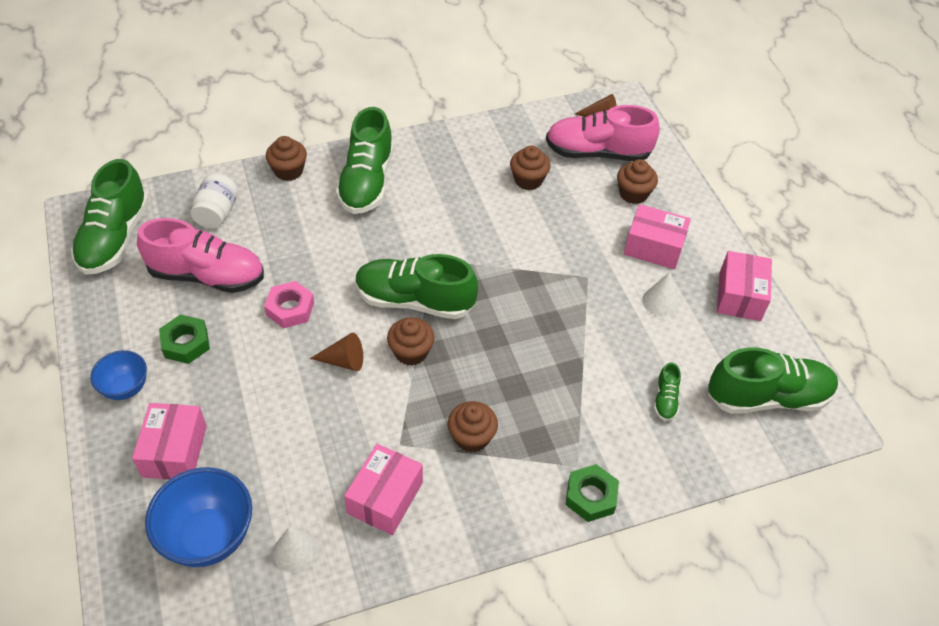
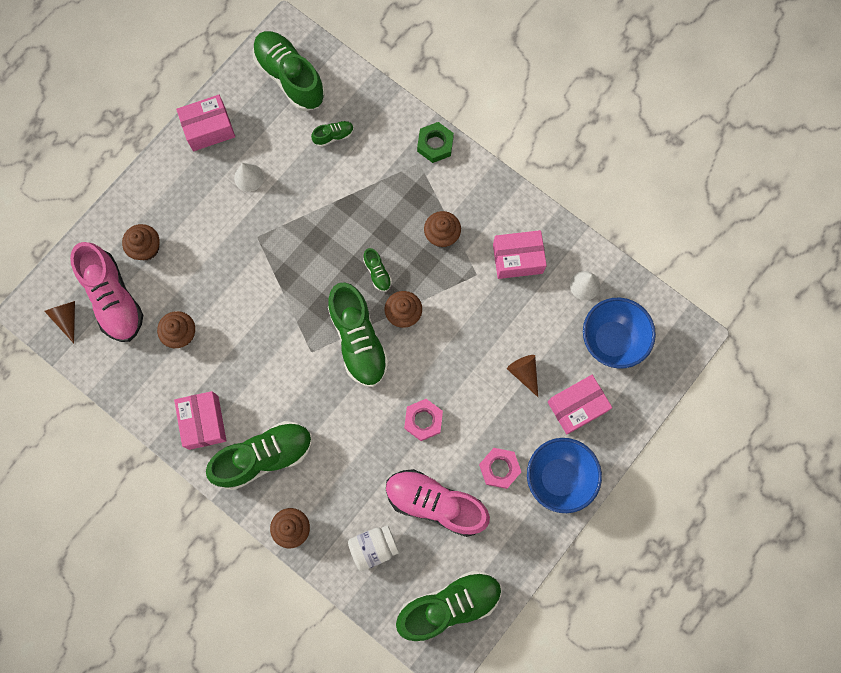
camera: 120 degrees left, 25 degrees up
blue bowl [90,350,147,400] -> blue bowl [527,438,602,513], size x1.70
pink shoe [137,218,264,293] -> pink shoe turned 45 degrees counterclockwise [386,469,490,537]
green nut [159,314,210,364] -> pink nut [479,448,521,489]
brown cone [310,333,363,371] -> brown cone moved to [507,355,538,397]
pink box [624,204,691,269] -> pink box moved to [174,391,226,450]
none -> green shoe [363,248,392,292]

